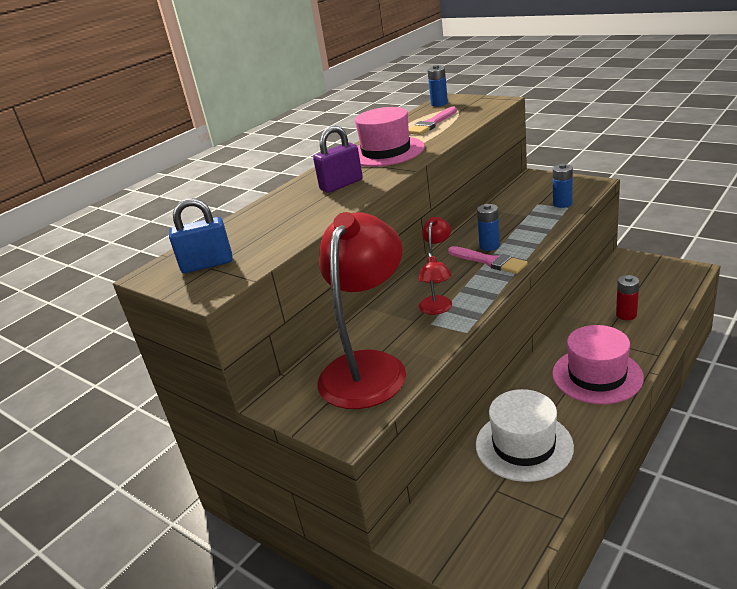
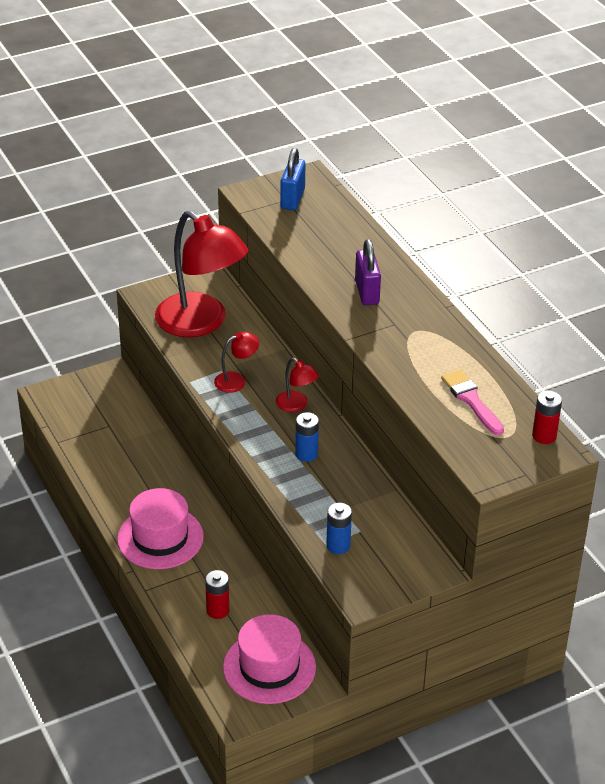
camera: 110 degrees right, 10 degrees up
pink hat [355,107,425,167] -> pink hat moved to [223,614,316,704]
red lamp [419,253,452,315] -> red lamp turned 135 degrees clockwise [214,332,259,393]
blue battery [427,65,448,107] -> red battery [532,391,562,444]
pink brush [448,246,528,274] -> none
white hat [476,389,574,482] -> none

